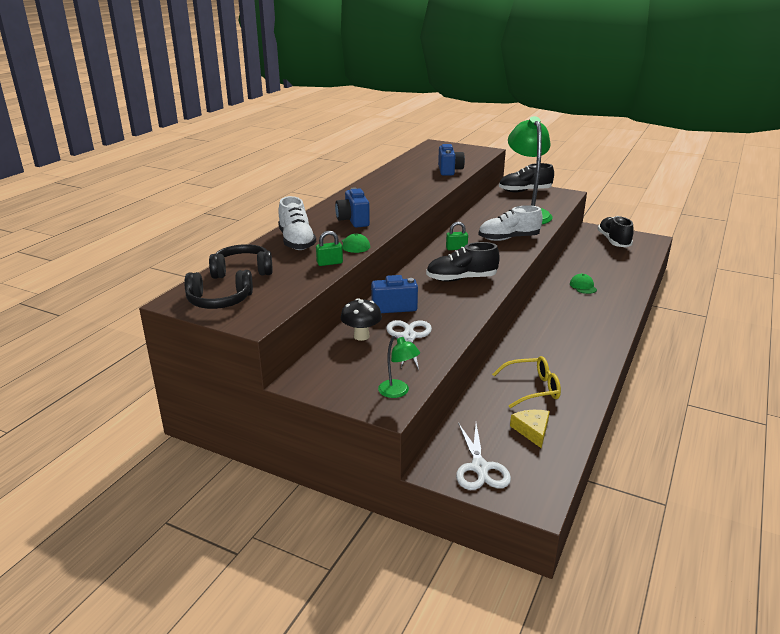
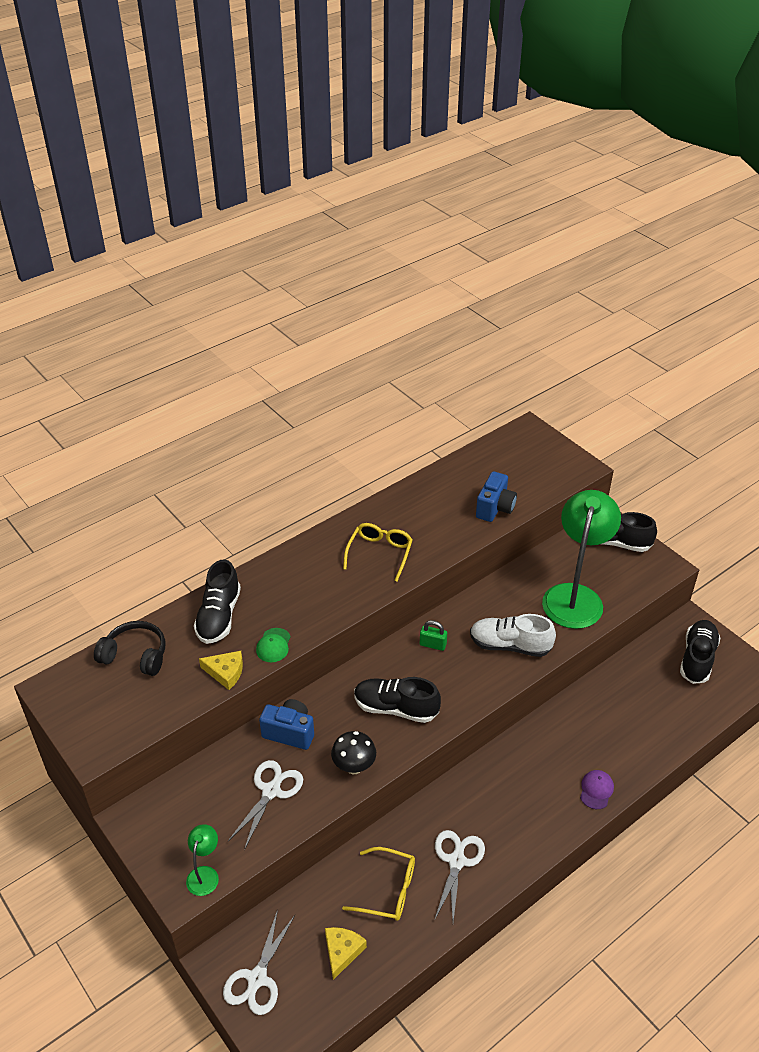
camera: 25 degrees right, 15 degrees up
black headphones [184,270,253,309] -> none
white shoe [278,196,316,250] -> black shoe [194,559,241,644]
green padlock [316,231,343,266] -> yellow cheese [199,651,243,690]
blue camera [335,187,370,228] -> none
black mushroom [340,298,382,341] -> black mushroom moved to [331,731,376,774]
green lamp [378,335,420,398] -> green lamp turned 150 degrees counterclockwise [186,824,219,896]
green cap [570,274,597,294] -> none
none -> yellow glasses [343,523,413,581]
none -> white scissors [434,830,485,922]
none -> purple cap [580,770,614,809]

